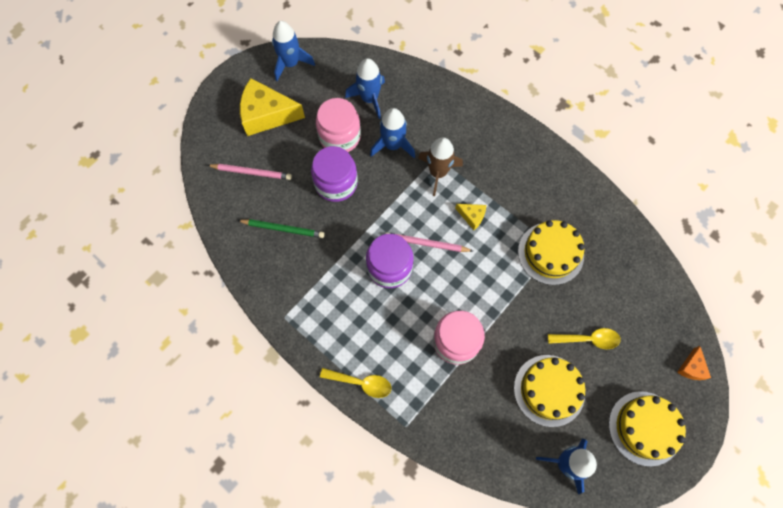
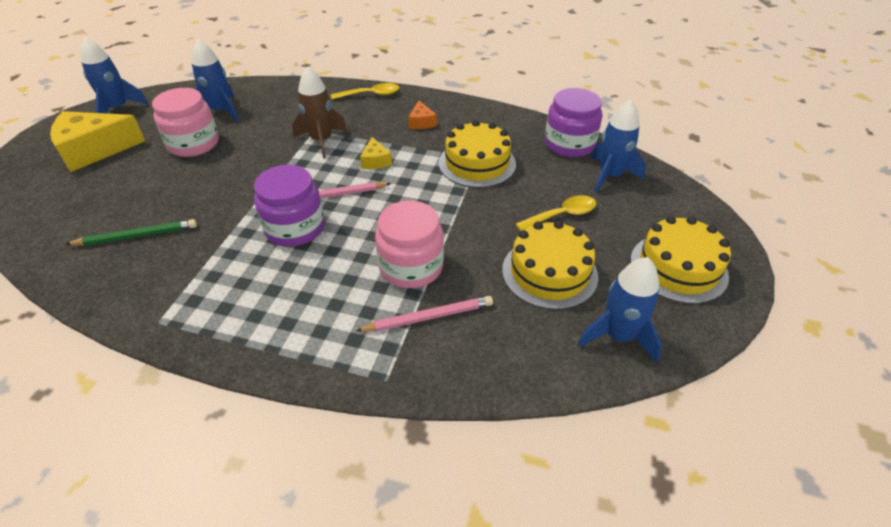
camera: 25 degrees left, 25 degrees down
pink pencil [207,164,292,180] -> pink pencil moved to [356,296,493,332]
purple jar [311,146,358,202] -> purple jar moved to [545,88,602,157]
yellow spoon [320,368,391,398] -> yellow spoon moved to [331,83,399,99]
blue rocket [370,108,415,158] -> blue rocket moved to [591,99,646,193]
yellow cheese [455,204,486,230] -> yellow cheese turned 75 degrees clockwise [360,137,392,169]
orange cheese [677,346,711,380] -> orange cheese moved to [408,101,437,129]

